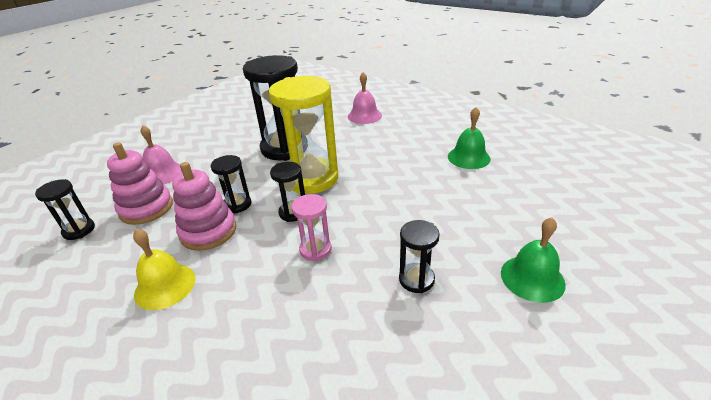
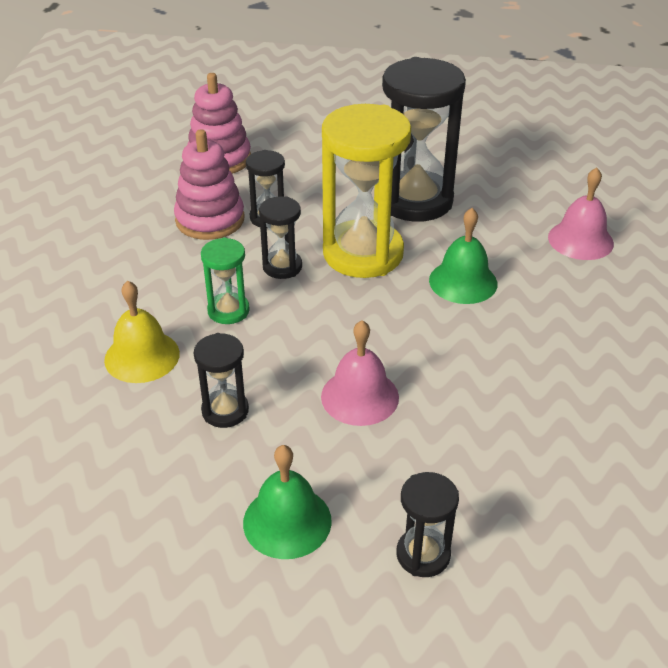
camera: 60 degrees right, 5 degrees up
black hourglass [35,179,95,240] -> black hourglass moved to [397,472,459,577]
yellow bell [133,229,196,310] -> yellow bell moved to [104,281,180,383]
pink bell [140,125,182,185] -> pink bell moved to [321,320,399,426]
pink hourglass [292,194,332,261] -> green hourglass [201,237,250,324]
green bell [448,107,491,169] -> green bell moved to [429,208,497,304]

